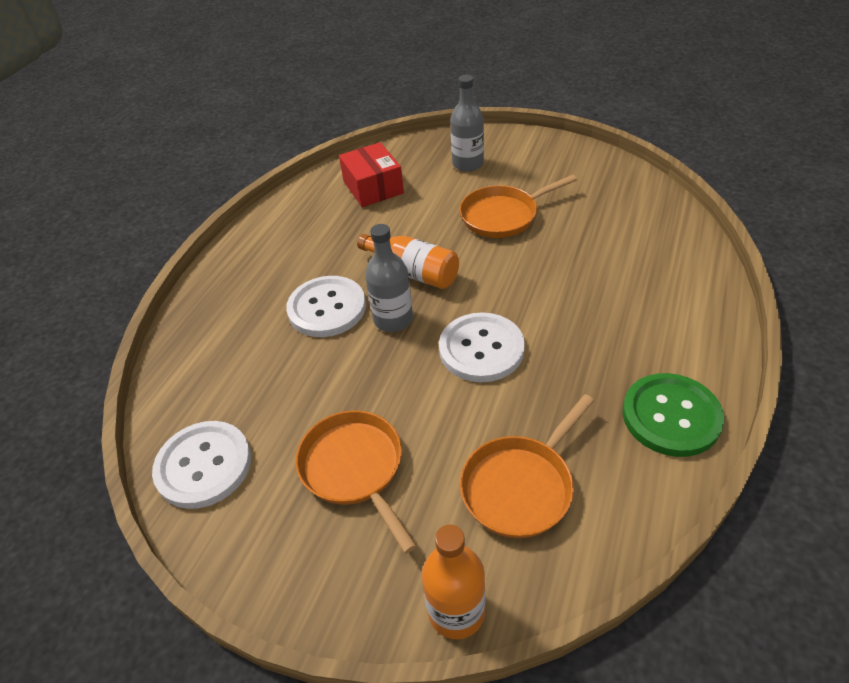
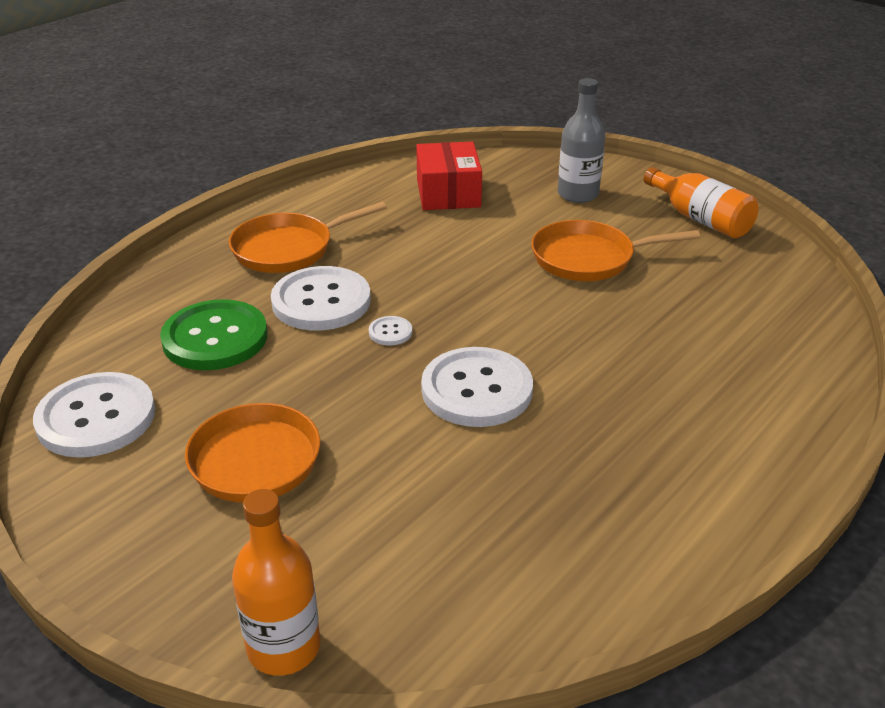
camera: 15 degrees right, 10 degrees down
orange bottle [357,234,459,289] -> orange bottle moved to [644,167,759,238]
grey bottle [365,224,413,332] -> white button [369,316,412,345]
orange pan [460,394,594,538] -> orange pan moved to [229,202,387,273]
green button [622,373,724,457] -> green button moved to [160,299,267,370]

